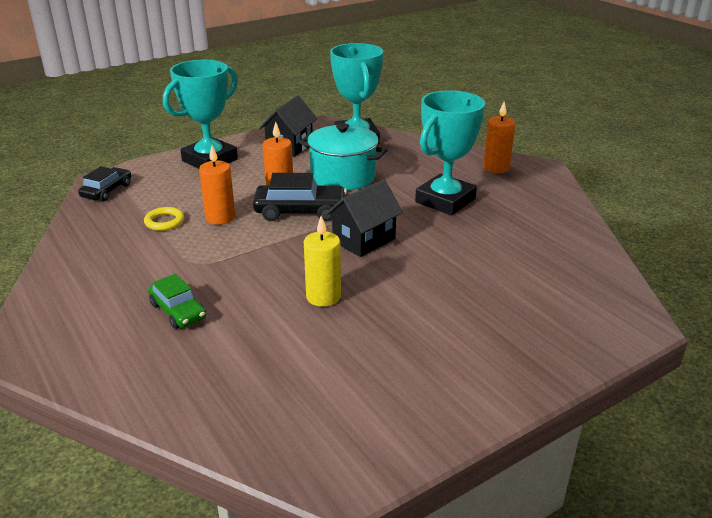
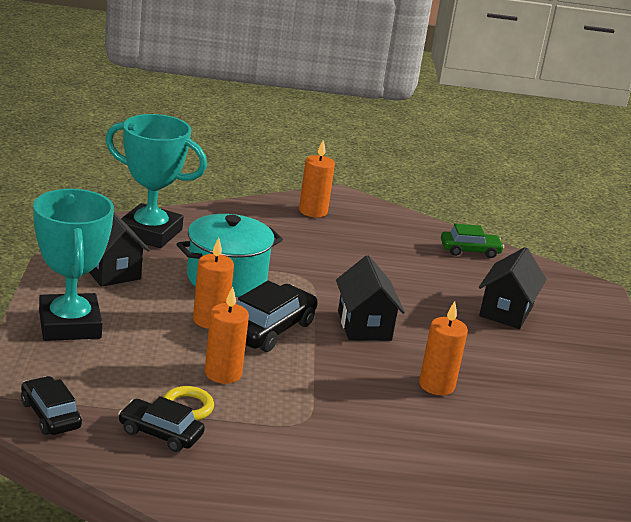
camera: 60 degrees left, 5 degrees down
green car [148,274,206,329] -> green car moved to [441,224,504,258]
yellow candle [304,216,341,307] -> orange candle [419,301,468,395]
turquoise trophy [415,90,485,215] -> none
none -> black car [118,396,205,452]
none -> black house [479,247,547,329]

